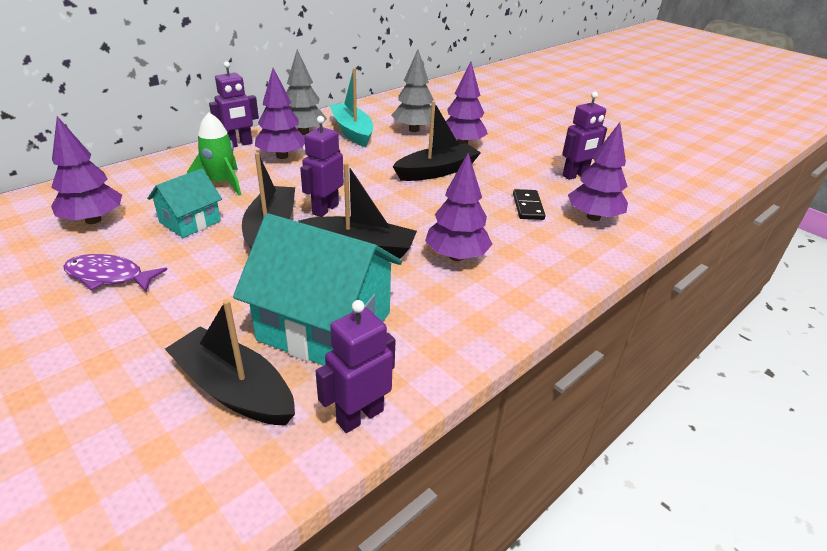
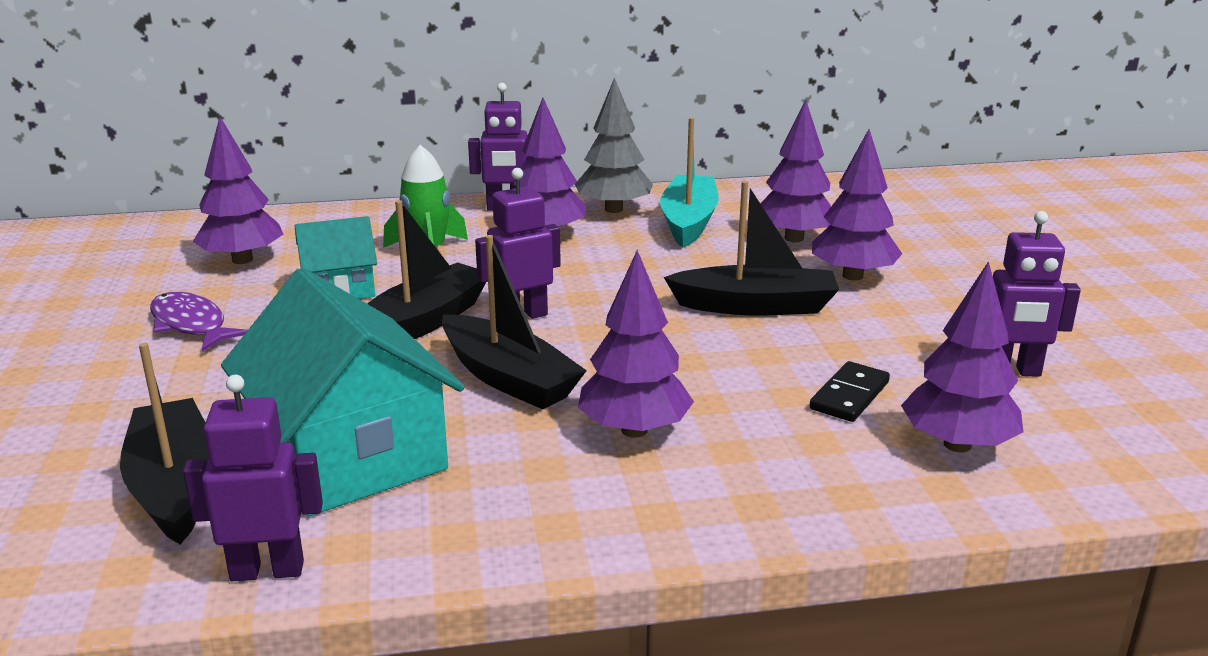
camera: 35 degrees right, 10 degrees down
grey tree [391,49,435,132] -> purple tree [760,100,831,242]

